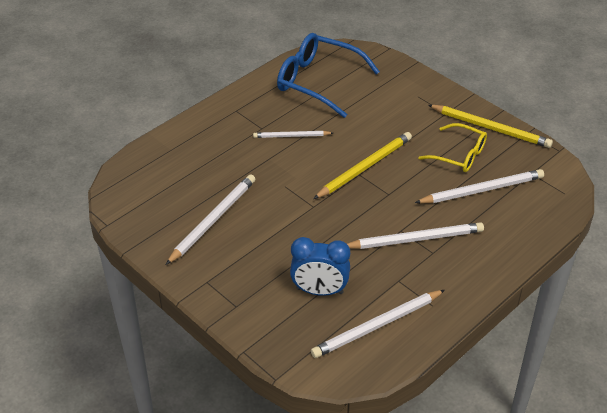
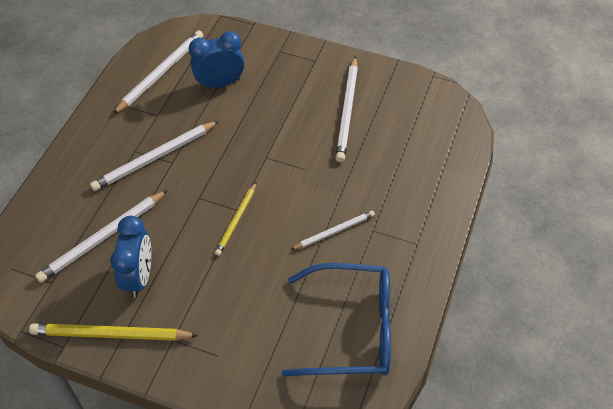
camera: 155 degrees right, 10 degrees up
yellow pencil [313,132,412,199] -> yellow pencil [215,182,256,256], size x0.61
yellow glasses [418,123,487,172] -> blue clock [110,216,151,298]

